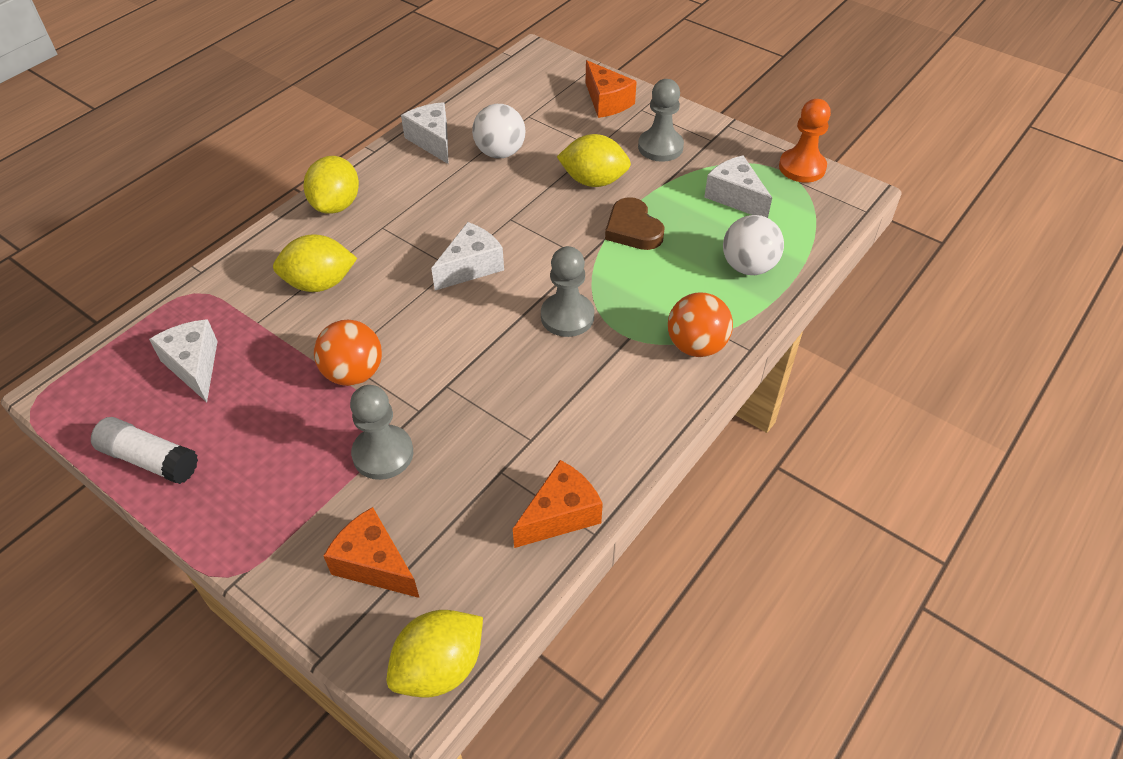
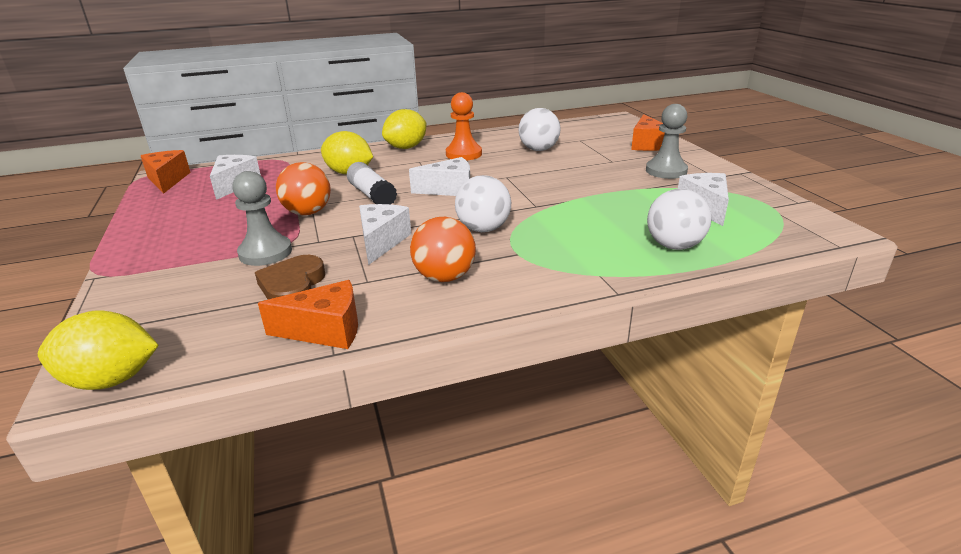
camera: 35 degrees right, 20 degrees down
white glue stick [91,417,198,484] -> white glue stick moved to [347,162,397,204]
orange cheese [324,507,419,598] -> orange cheese moved to [141,150,191,194]
white cheese [401,102,449,164] -> white cheese moved to [359,204,411,265]
grey pawn [541,246,594,337] -> white ball [455,175,511,232]
yellow lemon [557,134,631,187] -> none
brown heart [605,197,665,250] -> brown heart moved to [255,255,325,299]
orange ball [668,293,733,357] -> orange ball moved to [410,217,476,282]
orange pawn [779,99,831,183] -> orange pawn moved to [446,92,482,161]

